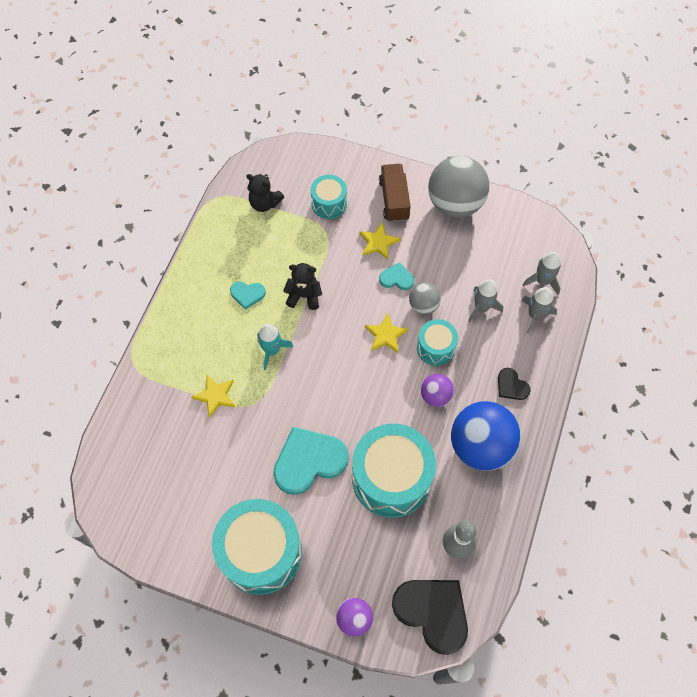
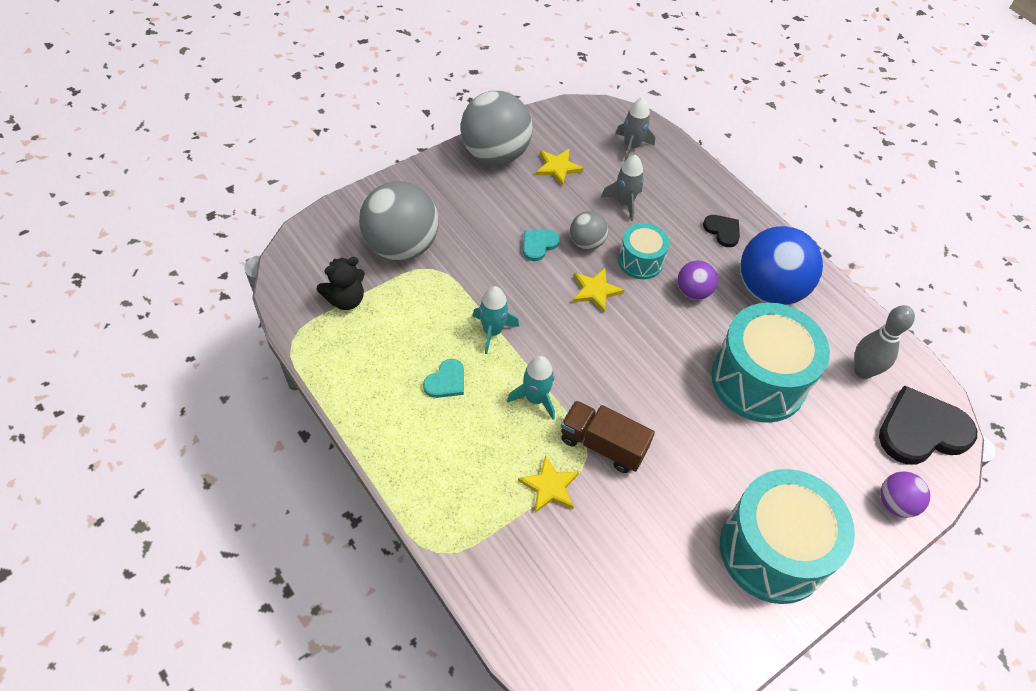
camera: 60 degrees left, 10 degrees down
turquoise heart [273,427,349,495] -> none
black teddy bear [283,263,322,310] -> turquoise rocket [472,286,519,354]
turquoise drum [311,175,347,219] -> grey ball [359,181,439,261]
yellow star [359,222,400,260] -> yellow star moved to [536,149,584,187]
brown truck [379,164,411,222] -> brown truck moved to [561,400,655,473]
black heart [498,368,531,400] -> black heart turned 120 degrees counterclockwise [703,215,740,247]
grey rocket [522,287,557,333] -> none

